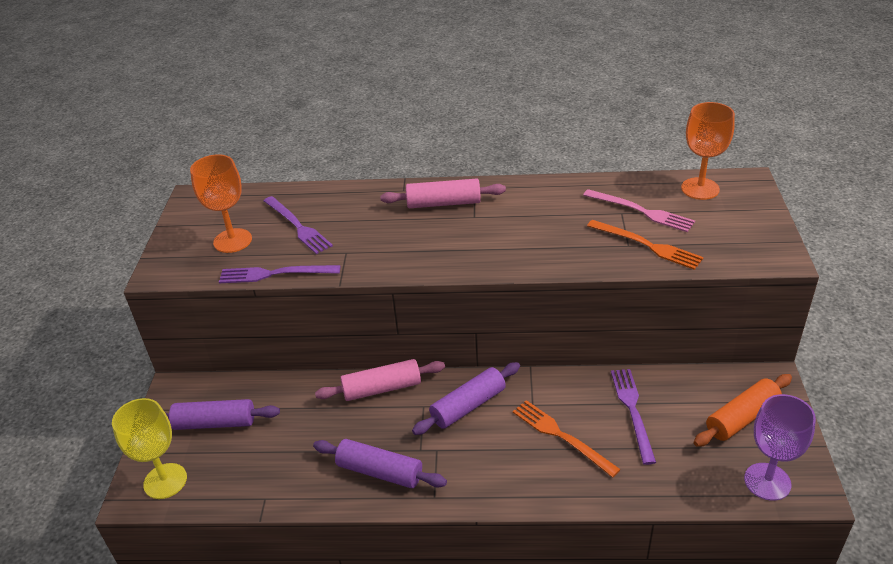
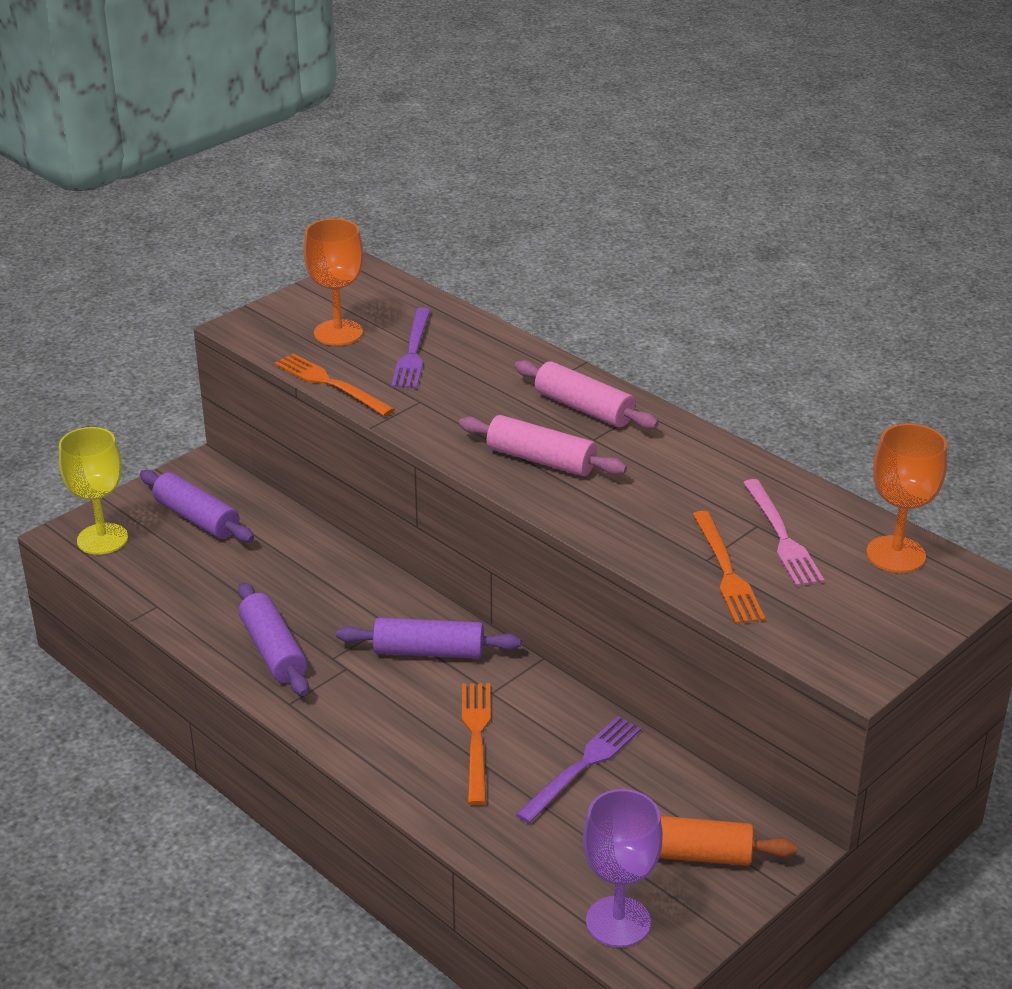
camera: 40 degrees right, 5 degrees down
purple fork [219,265,340,283] -> orange fork [274,353,395,416]
pink rolling pin [315,359,445,401] -> pink rolling pin moved to [459,415,627,476]

